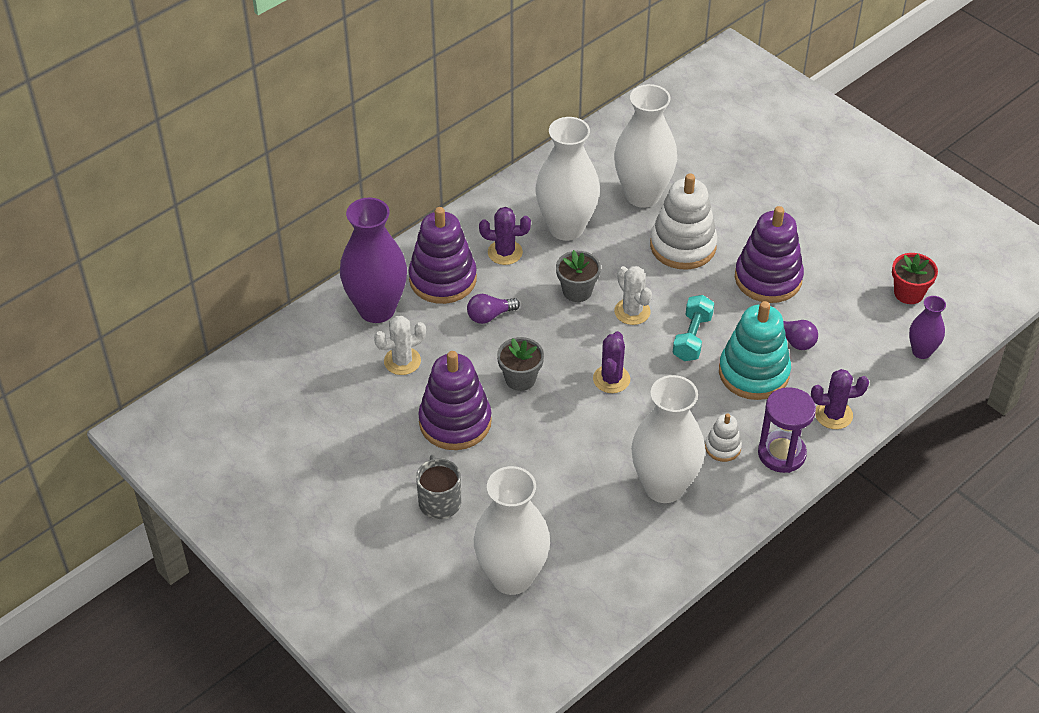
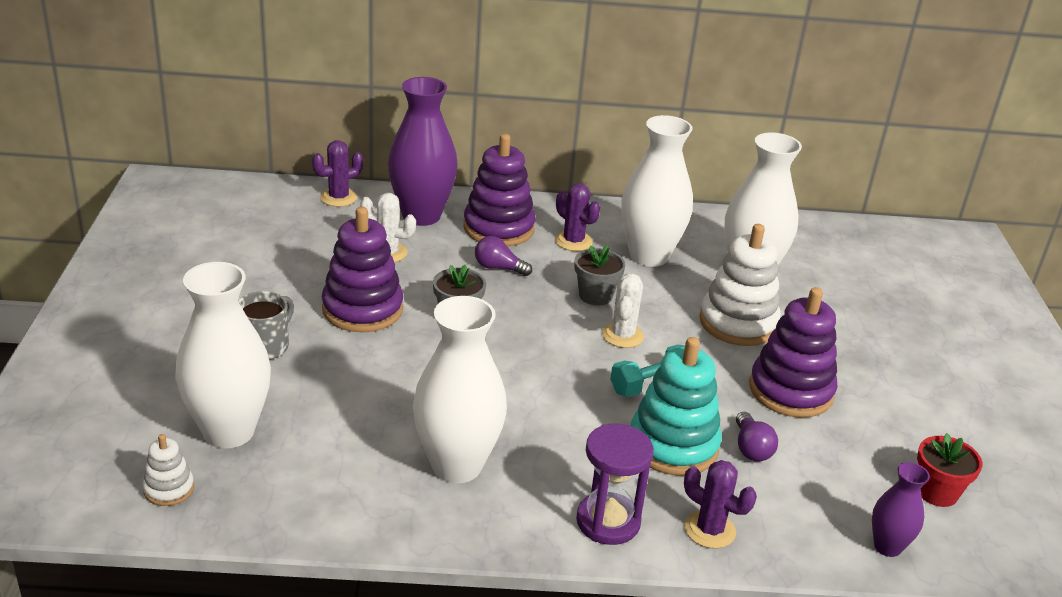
camera: 40 degrees right, 15 degrees down
purple cactus [593,331,630,393] -> purple cactus moved to [312,140,363,207]
white stacking toy [705,414,742,462] -> white stacking toy moved to [142,434,194,506]

